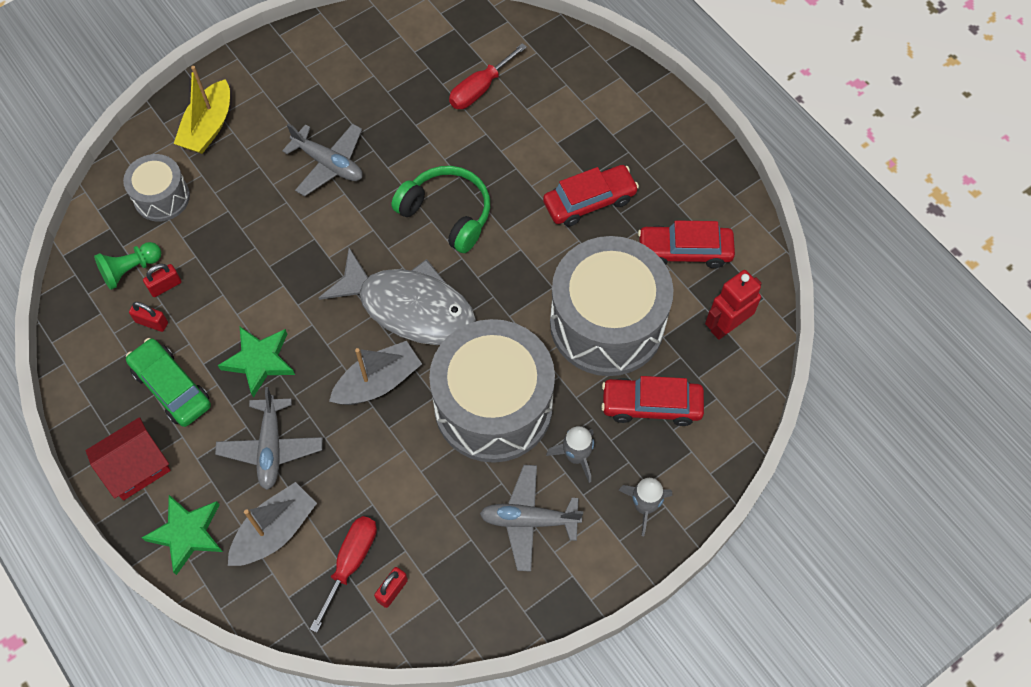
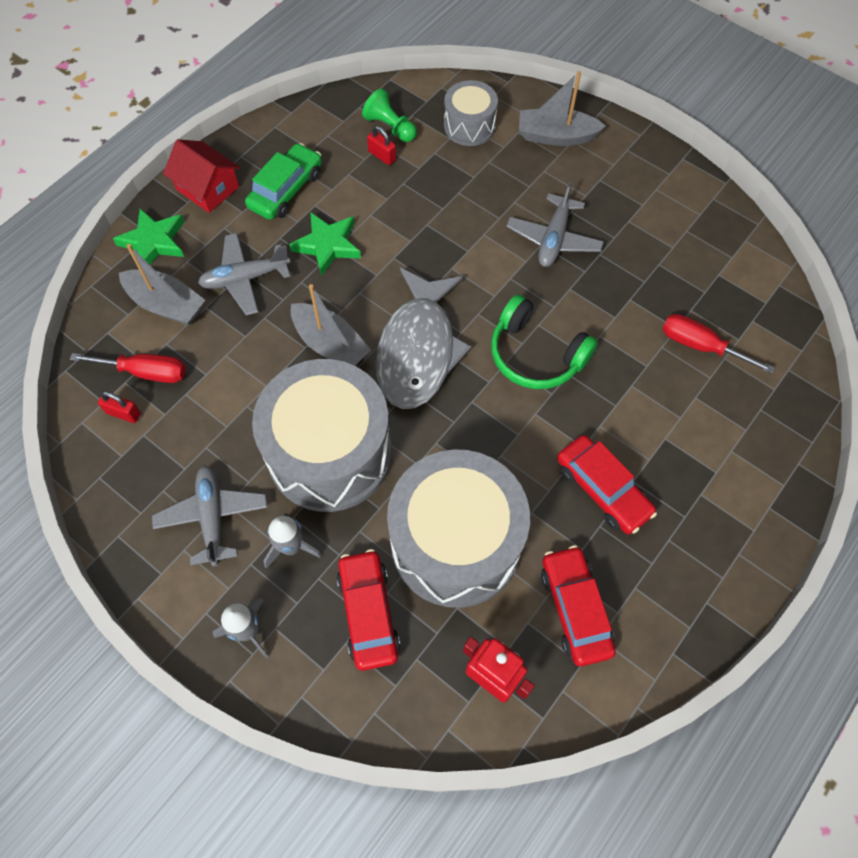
camera: 75 degrees right, 0 degrees up
red padlock [129,302,168,332] -> none
yellow boat [174,66,230,154] -> grey boat [519,71,606,146]
green headphones [391,166,490,253] -> green headphones turned 105 degrees clockwise [491,294,598,389]

